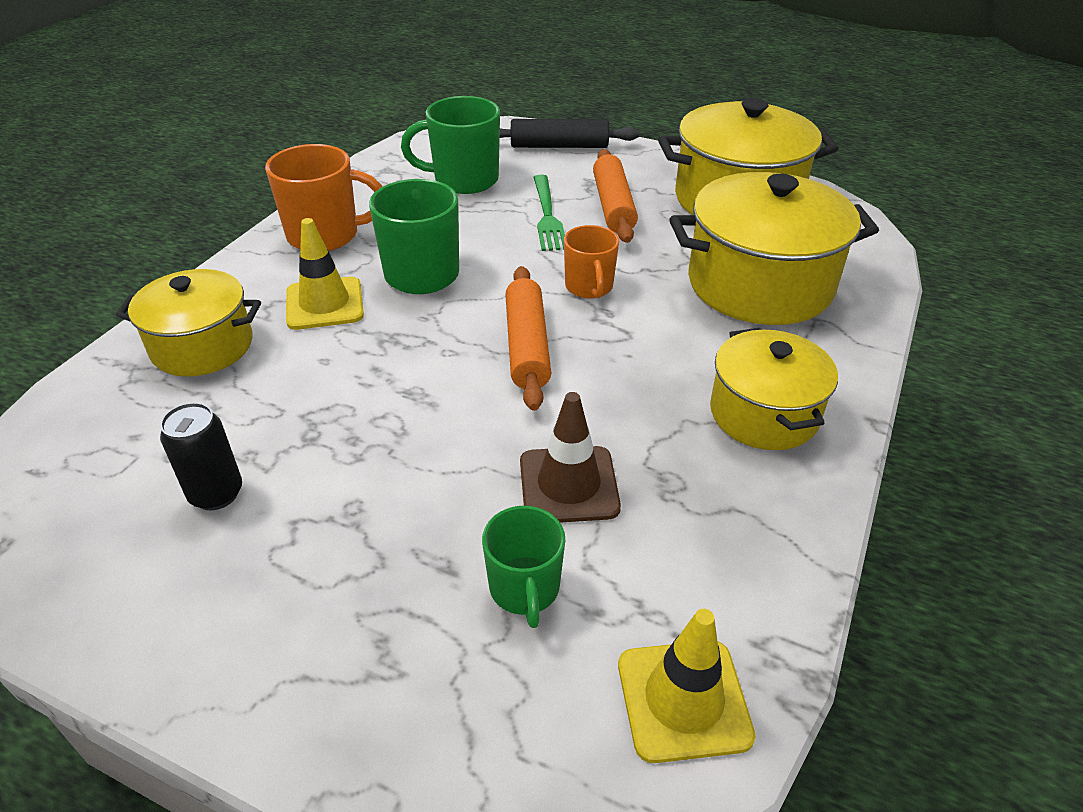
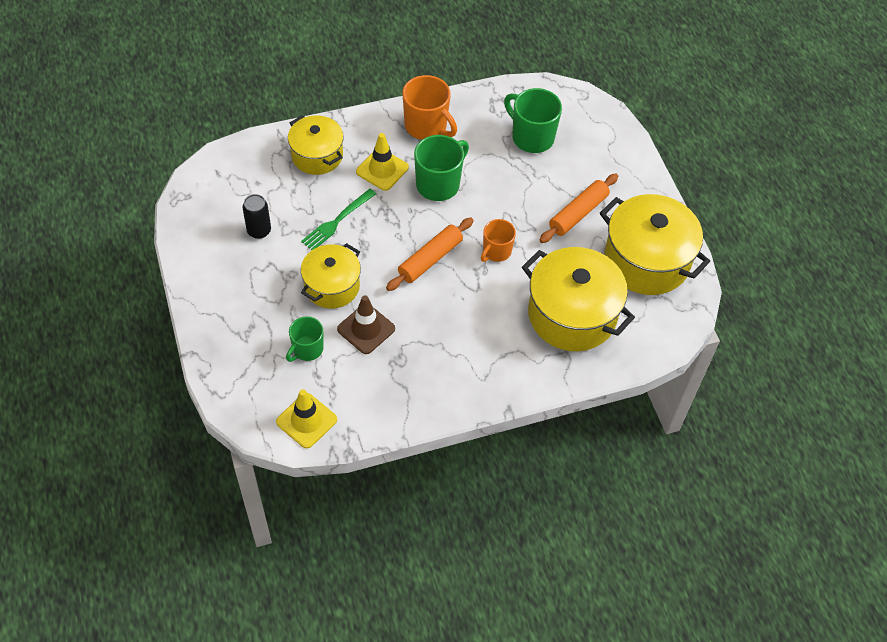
camera: 45 degrees right, 15 degrees up
black rolling pin [500,119,639,148] -> none
green fork [533,175,565,251] -> green fork moved to [301,189,376,250]
yellow pot [710,328,838,450] -> yellow pot moved to [301,243,361,309]

